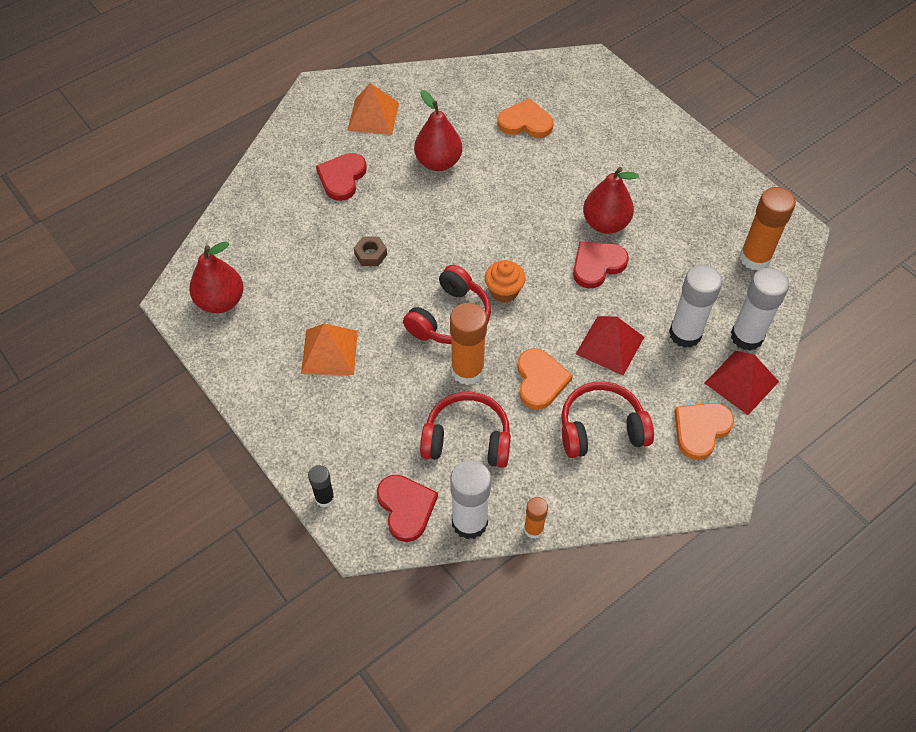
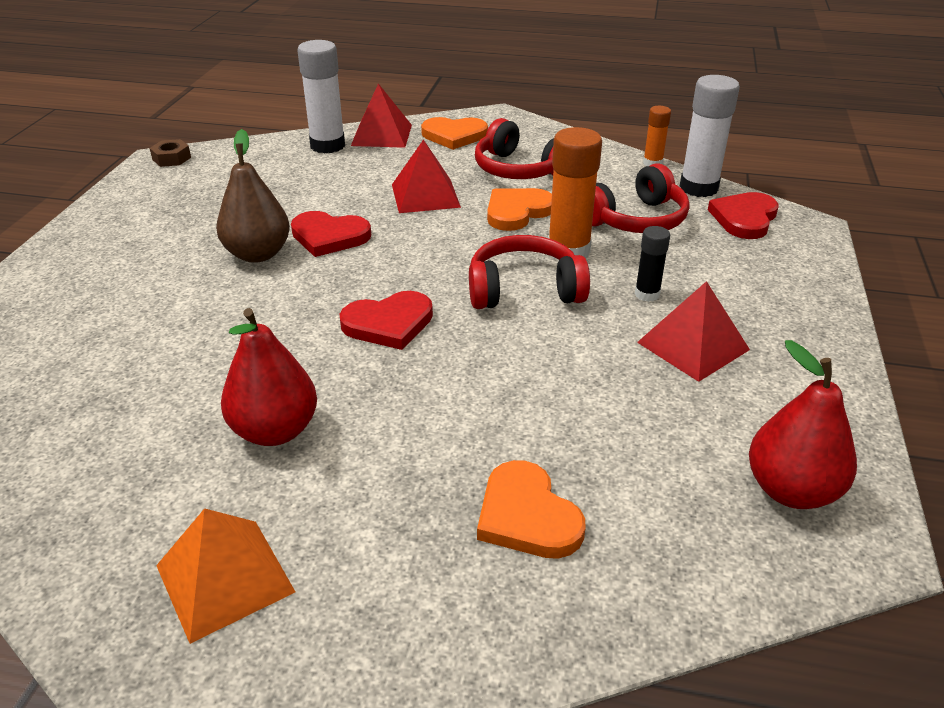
camera: 130 degrees left, 20 degrees down
orange pyramid [301,323,358,375] -> red pyramid [637,281,750,382]
black glue stick [308,465,335,507] -> black glue stick moved to [635,226,670,302]
red heart [316,153,367,201] -> red heart moved to [340,291,433,350]
brown nut [354,237,387,266] -> brown nut moved to [150,139,191,167]
red headphones [420,392,511,468] -> red headphones turned 90 degrees counterclockwise [592,163,690,233]
orange cupcake [485,260,526,303] -> none
orange heart [497,98,554,138] -> orange heart moved to [477,460,586,559]
red pear [583,167,639,234] -> brown pear [216,129,290,263]
white glue stick [669,265,722,348] -> none
orange glue stick [740,187,796,271] -> none

